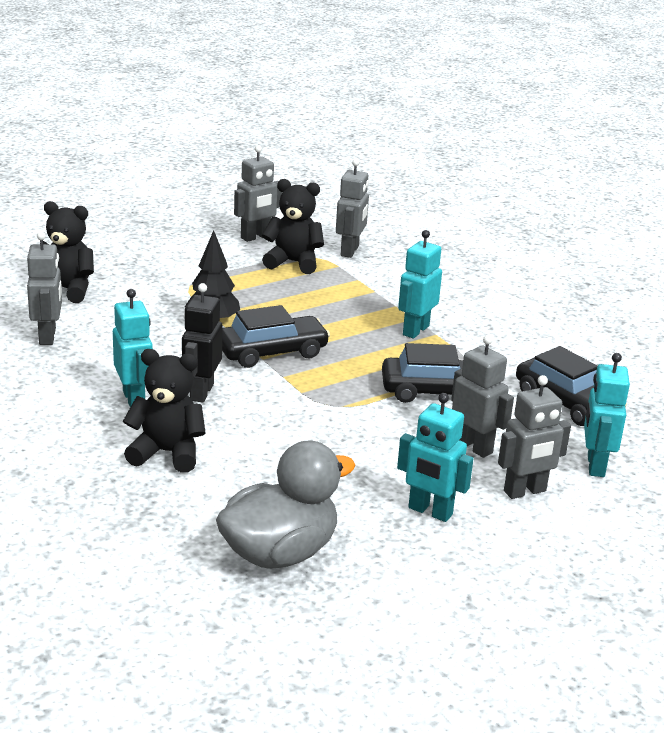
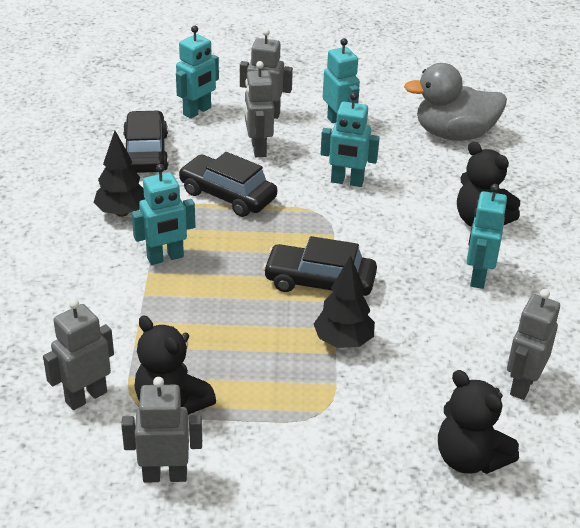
camera: 145 degrees left, 10 degrees up
black robot [182,283,223,403] -> none
none -> black tree [94,131,145,217]
none -> turquoise robot [320,92,380,187]

